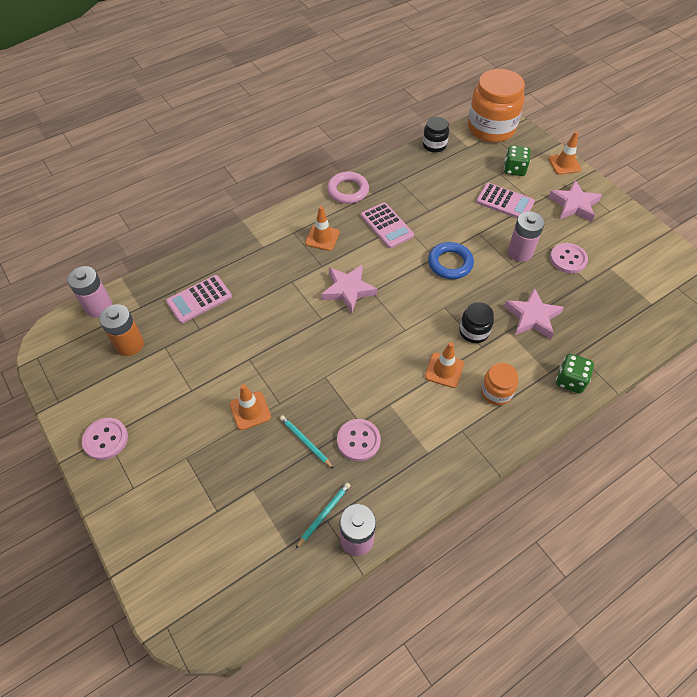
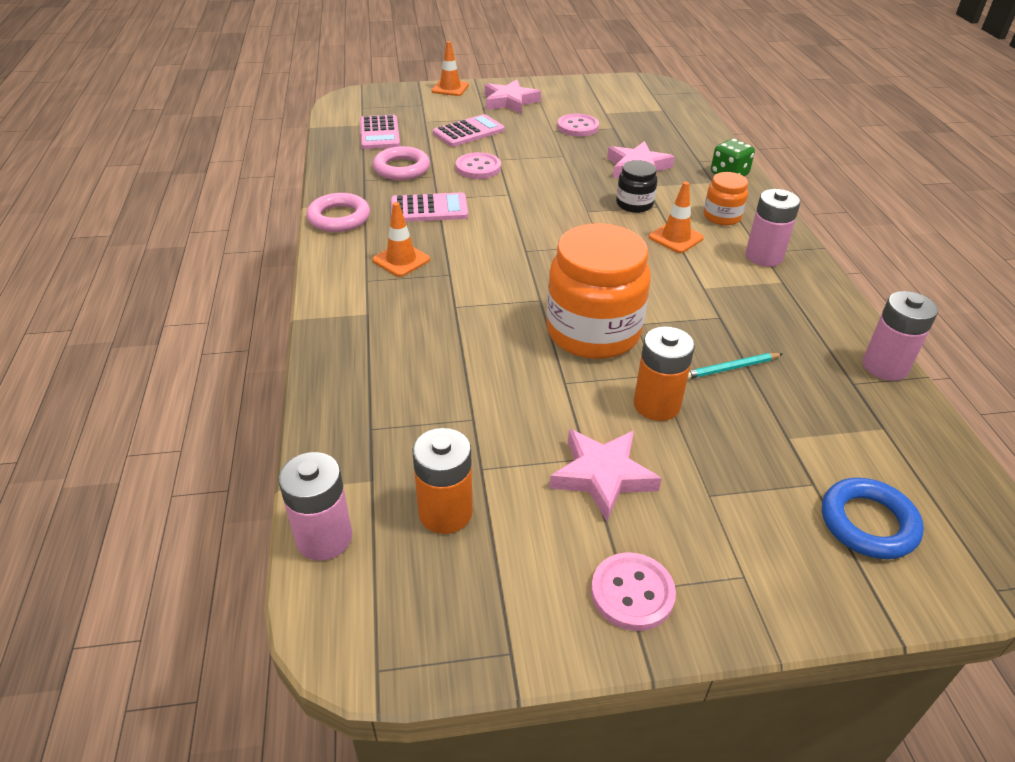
camera: 65 degrees left, 15 degrees down
pink calculator [166,275,232,323] -> pink calculator moved to [360,115,400,149]
orange traffic cone [230,384,271,430] -> orange battery [634,326,695,421]
turquoise pencil [296,483,351,548] -> none
pink star [321,264,378,313] -> pink star moved to [549,429,662,521]
pink button [337,419,381,461] -> pink button moved to [456,152,501,179]
black jar [423,117,449,153] -> none
blue ring [428,242,474,279] -> blue ring moved to [822,478,924,559]
orange jar [468,69,525,143] -> orange jar moved to [547,223,651,359]
green dice [504,145,531,176] -> none
pink battery [508,211,545,262] -> pink battery moved to [745,189,800,267]
none -> pink ring [373,146,430,180]

